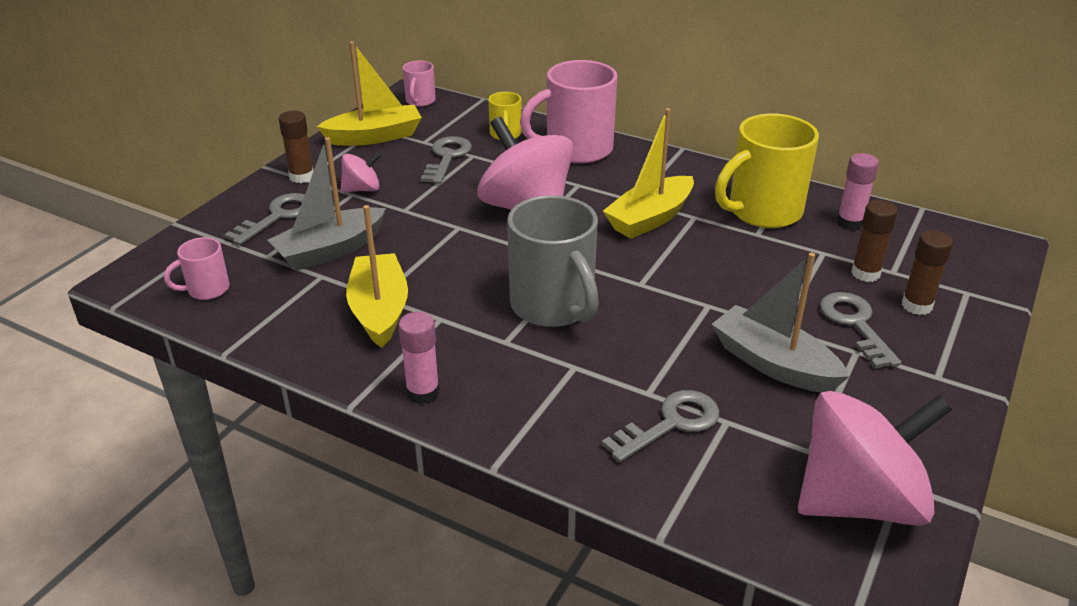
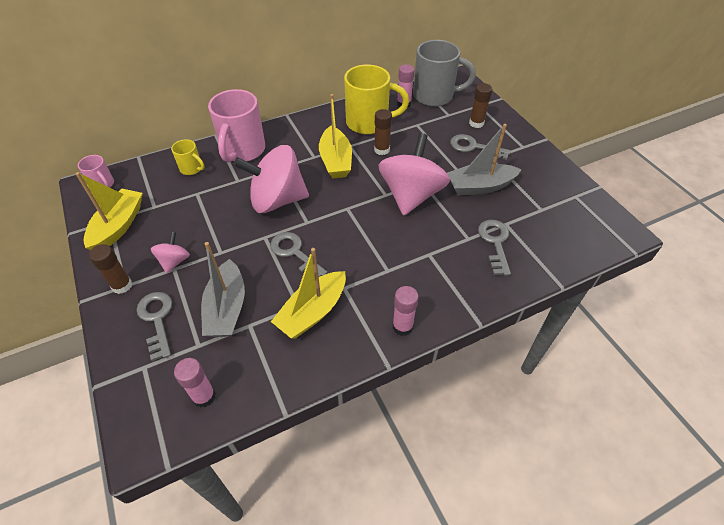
camera: 55 degrees left, 15 degrees up
pink mug [164,237,230,300] -> pink glue stick [174,358,216,408]
yellow boat [346,205,408,348] -> yellow boat turned 75 degrees counterclockwise [271,248,346,338]
grey key [421,136,472,184] -> grey key moved to [270,232,327,277]
grey mug [507,195,599,327] -> grey mug moved to [413,40,476,107]
yellow mug [715,114,819,228] -> yellow mug turned 90 degrees counterclockwise [344,65,409,134]
pink spinning top [798,391,952,526] -> pink spinning top moved to [378,133,450,216]
brown glue stick [851,200,898,282] -> brown glue stick moved to [374,109,392,155]

